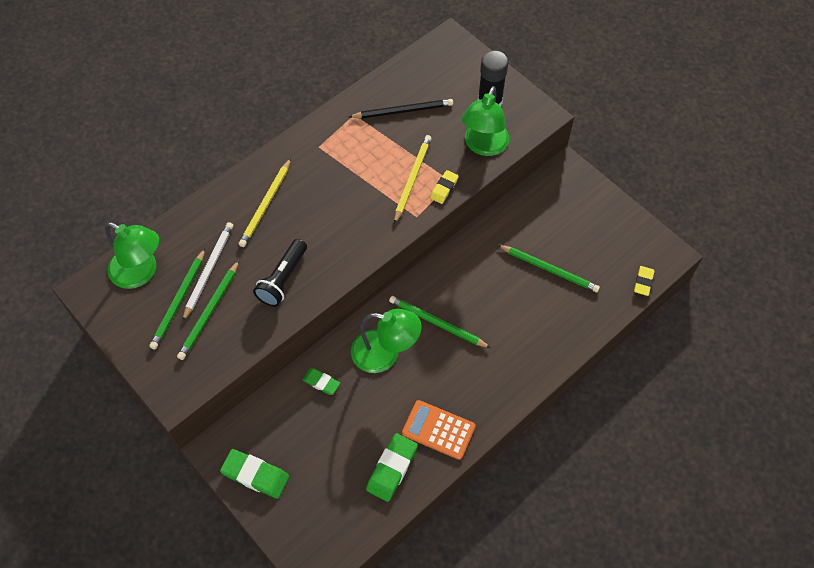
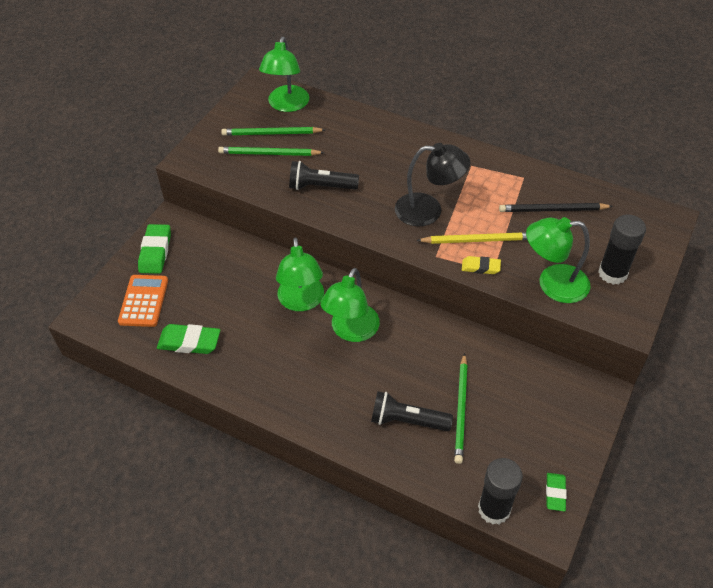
camera: 70 degrees right, 10 degrees down
white pencil [182,222,233,322] -> none
yellow pencil [239,158,291,247] -> none
green eraser [302,368,340,395] -> green eraser moved to [546,473,567,511]
black pencil [349,99,453,119] -> black pencil turned 120 degrees clockwise [499,203,613,212]
green pencil [389,296,491,348] -> green lamp [320,268,380,342]
orange calculator [402,400,475,460] -> orange calculator moved to [118,275,168,327]
yellow eraser [634,266,655,296] -> black glue stick [478,458,523,525]
none -> black flashlight [371,391,453,431]
none -> black lamp [395,143,470,227]

